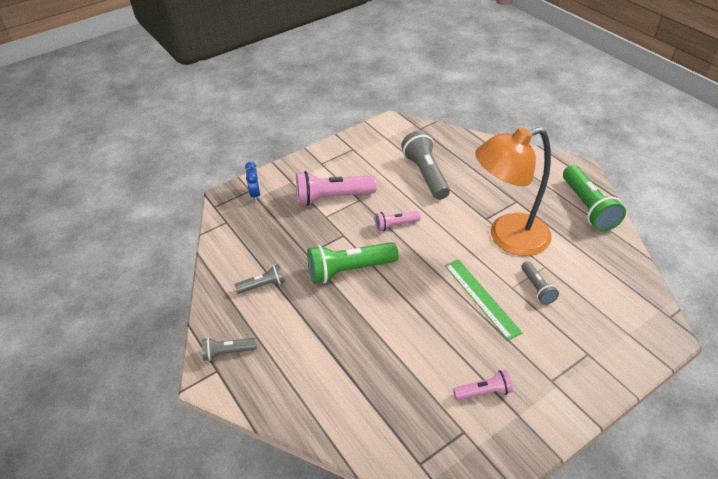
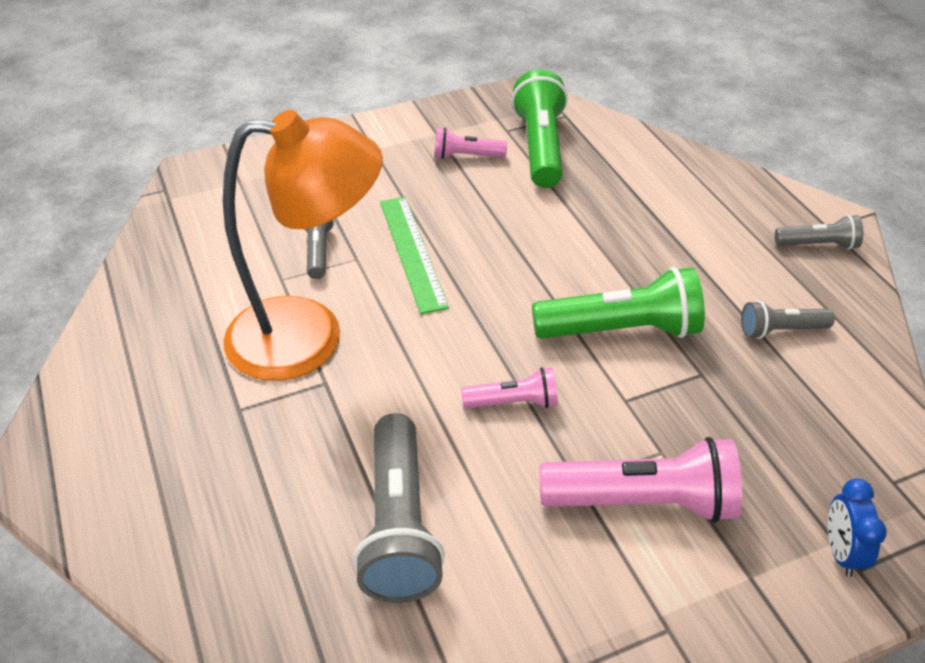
camera: 170 degrees left, 0 degrees up
green flashlight [563,165,626,231] -> green flashlight moved to [511,69,568,188]

